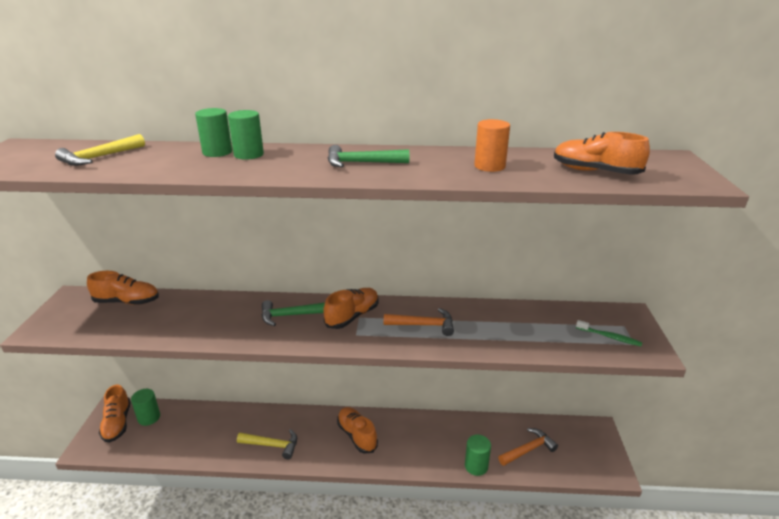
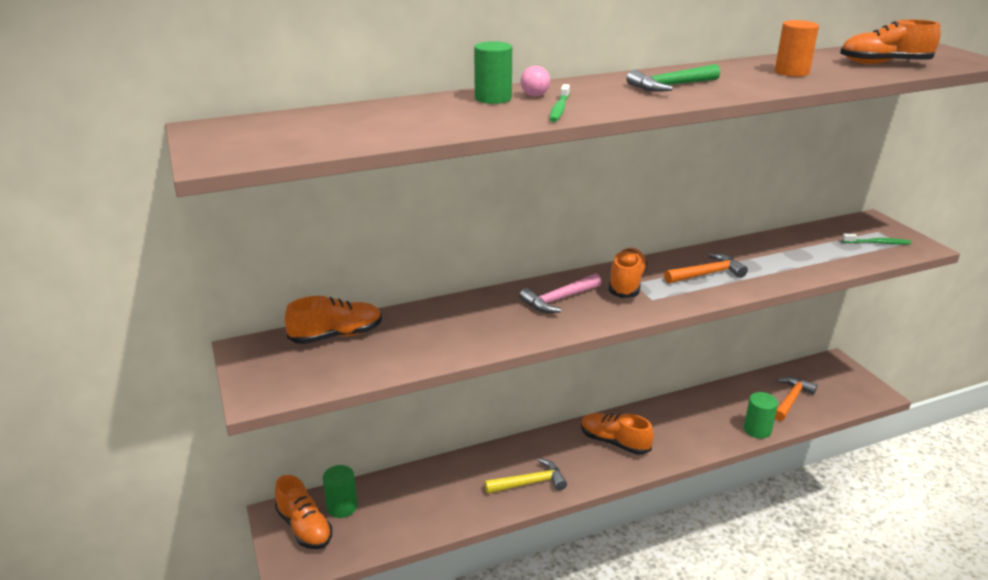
camera: 25 degrees left, 0 degrees up
yellow hammer [55,134,145,166] -> none
green cylinder [228,110,264,160] -> pink ball [521,66,550,96]
green hammer [262,300,325,326] -> pink hammer [519,273,602,313]
none -> green toothbrush [550,84,570,122]

